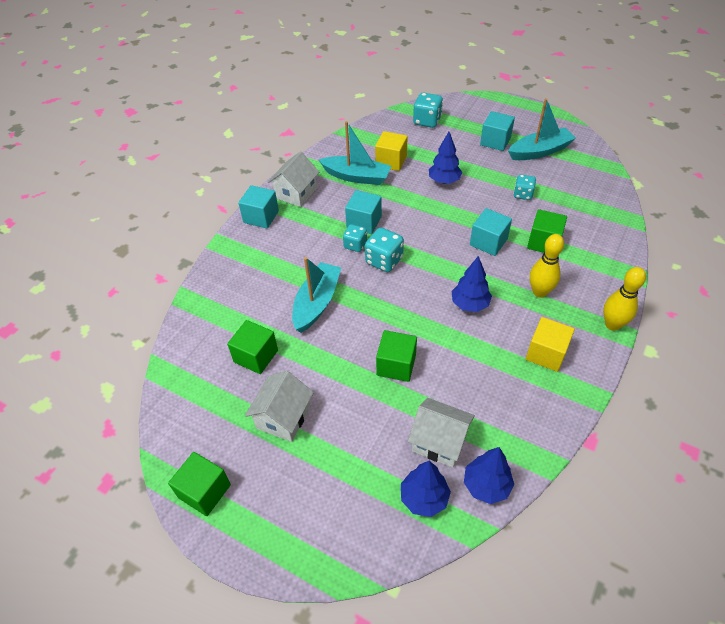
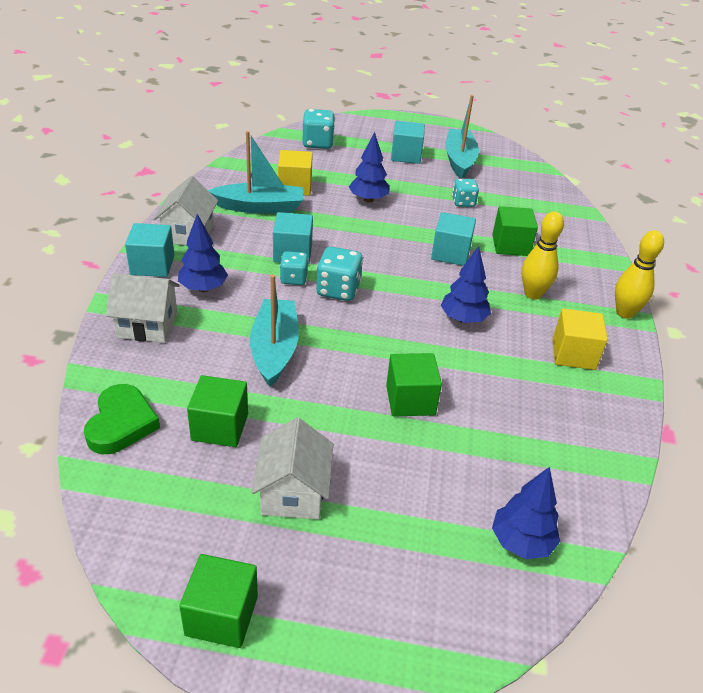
camera: 25 degrees left, 10 degrees down
white house [408,398,475,468] -> white house moved to [106,273,180,343]
blue tree [464,447,514,504] -> blue tree moved to [178,214,228,292]
turquoise boat [508,98,576,160] -> turquoise boat turned 45 degrees counterclockwise [445,95,479,179]
none -> green heart [84,384,160,454]

